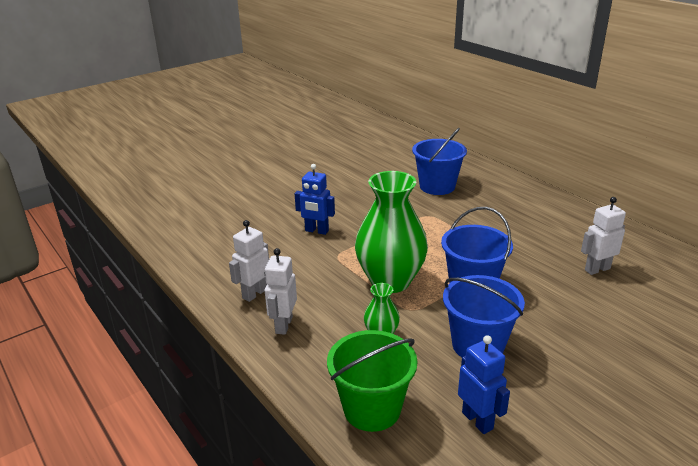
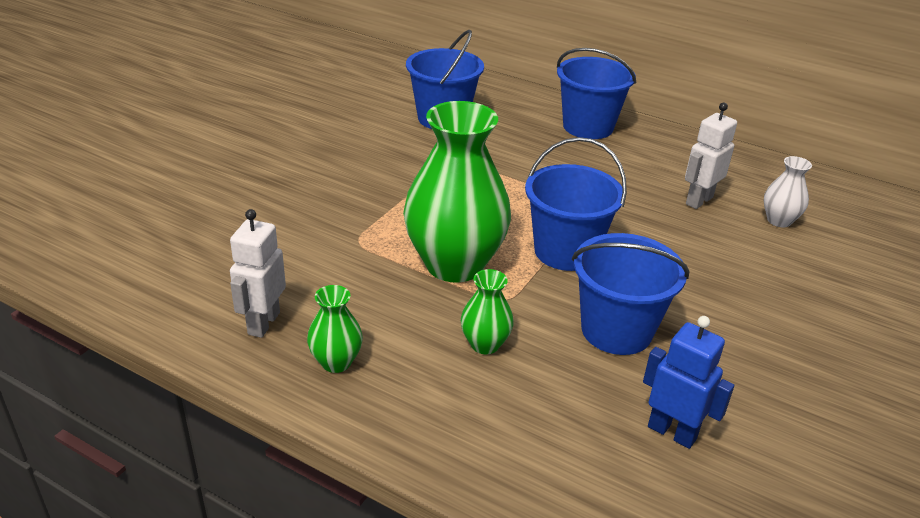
camera: 25 degrees left, 5 degrees up
white robot [265,248,297,335] -> green vase [307,285,363,373]
blue robot [295,164,335,235] -> none
green bucket [327,330,418,432] -> none
none -> blue bucket [557,48,636,139]
none -> white vase [764,156,812,227]

